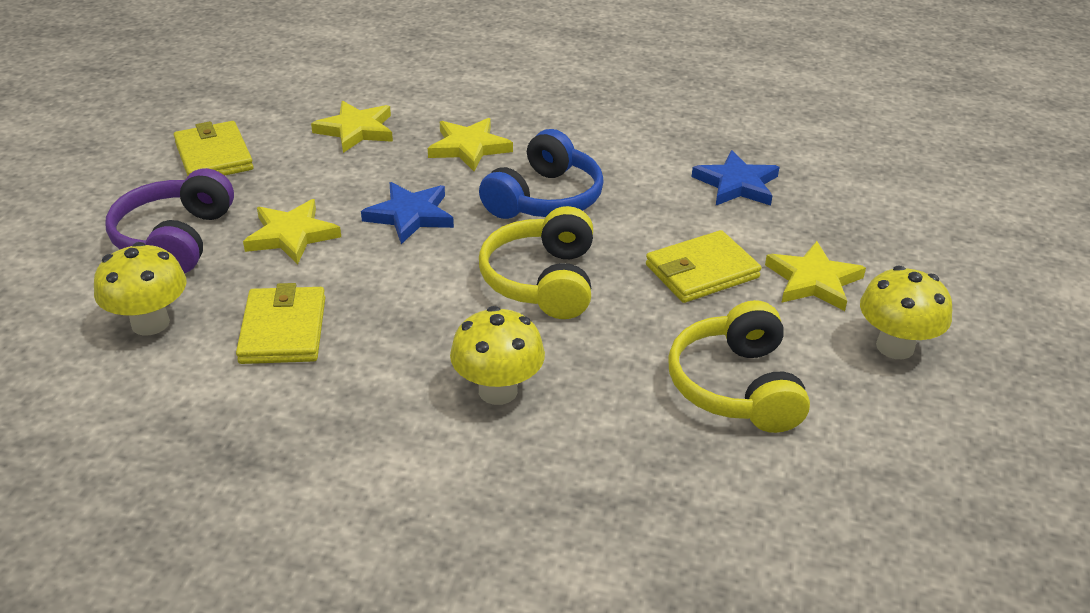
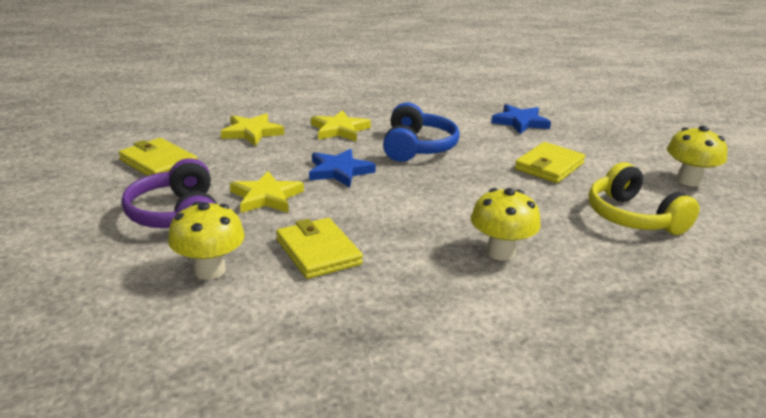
camera: 25 degrees left, 10 degrees down
yellow headphones [479,206,593,319] -> none
yellow star [765,241,866,311] -> none

